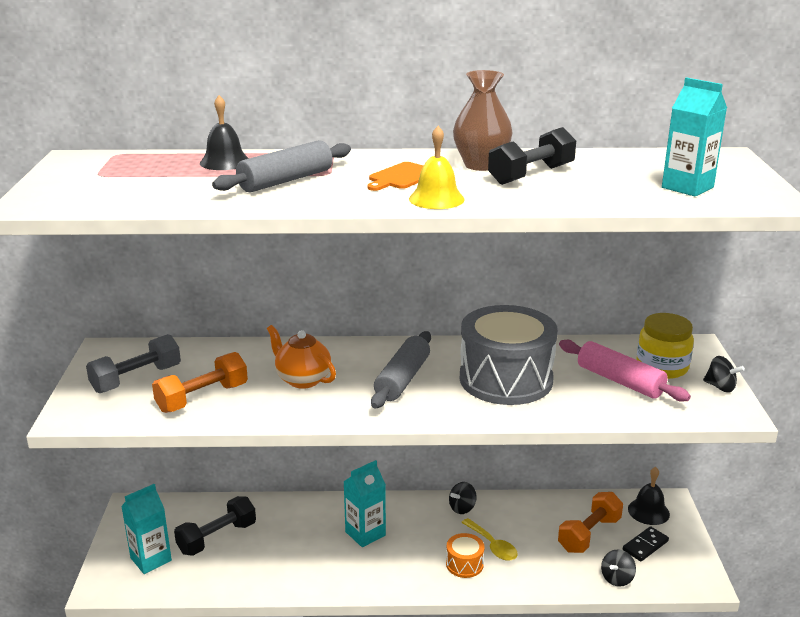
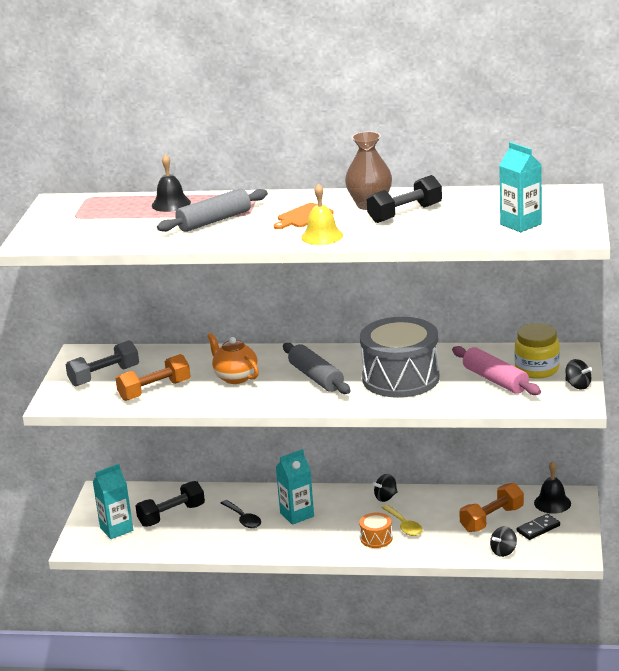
camera: 10 degrees right, 0 degrees up
grey rolling pin [371,331,431,408] -> grey rolling pin turned 60 degrees counterclockwise [283,343,350,394]
none -> black spoon [220,500,261,528]

